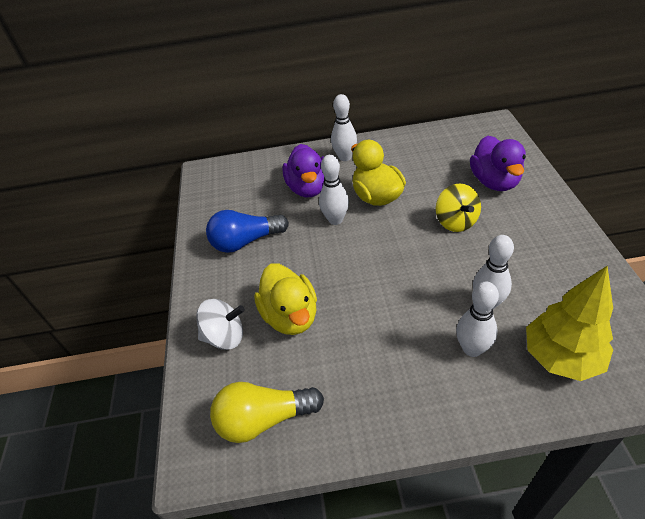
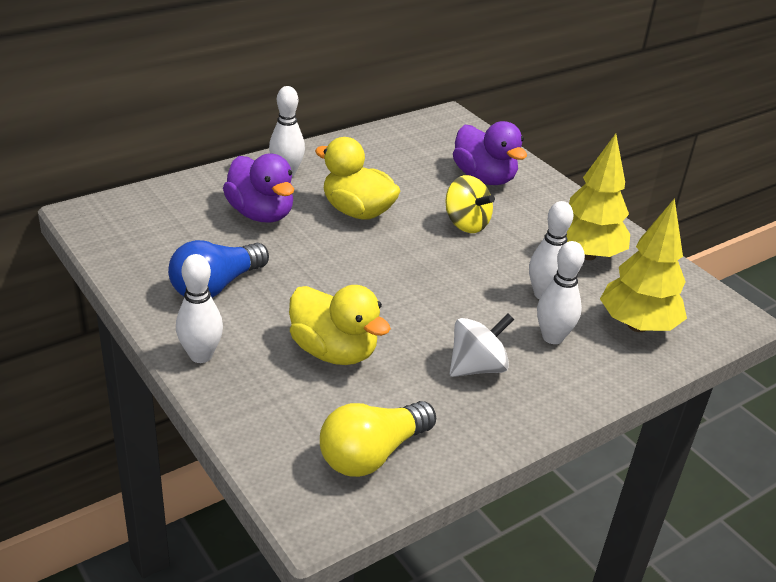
camera: 35 degrees left, 10 degrees down
white spinning top [196,299,245,350] -> white spinning top moved to [450,314,514,377]
white bowling pin [319,155,349,225] -> white bowling pin moved to [176,254,223,363]
none -> yellow tree [566,133,630,260]

